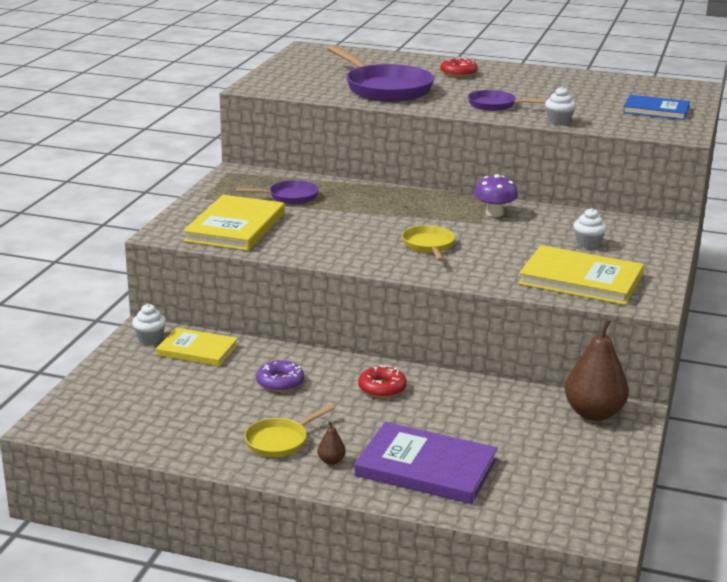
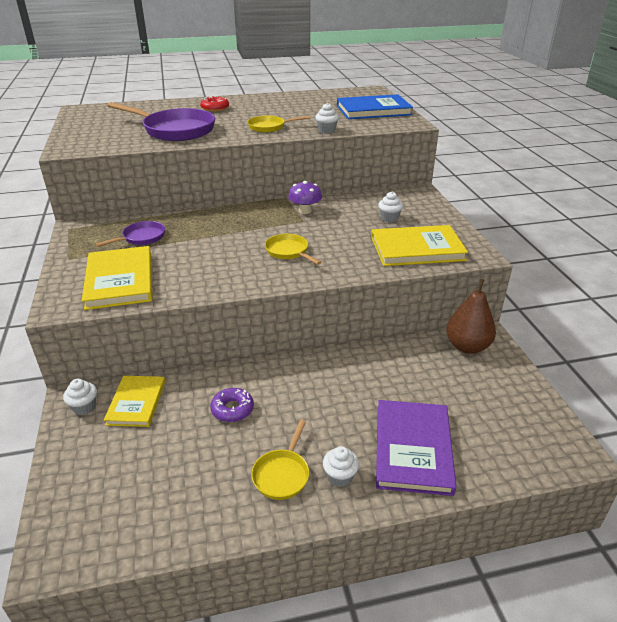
camera: 30 degrees left, 10 degrees up
yellow book [156,328,238,366] -> yellow book turned 75 degrees counterclockwise [104,376,165,427]
brown pear [317,421,346,465] -> white cupcake [323,446,359,487]
purple book [354,422,498,504] -> purple book turned 75 degrees counterclockwise [376,400,456,496]
red donut [358,365,407,398] -> none
purple pan [468,90,546,111] -> yellow pan [247,116,310,133]
blue book [623,95,690,120] -> blue book [337,94,413,119], size x1.53

